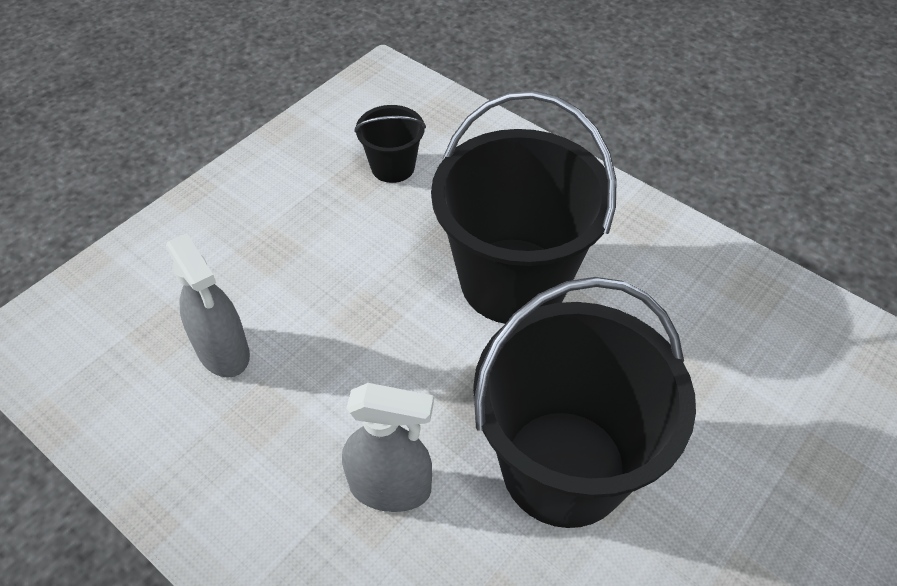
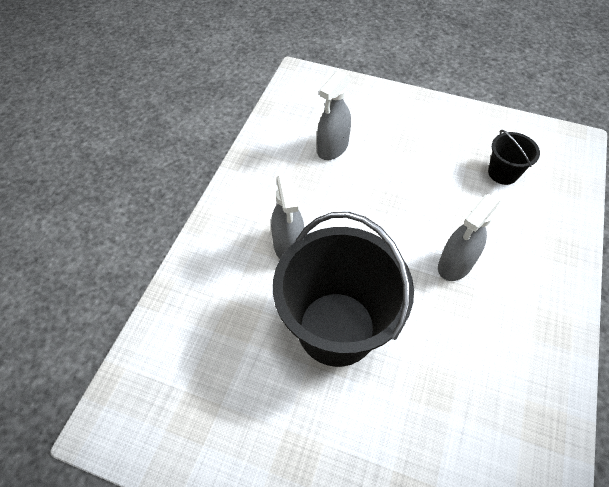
camera: 70 degrees right, 5 degrees up
black bucket [431,91,617,324] -> grey spray bottle [438,194,500,281]

